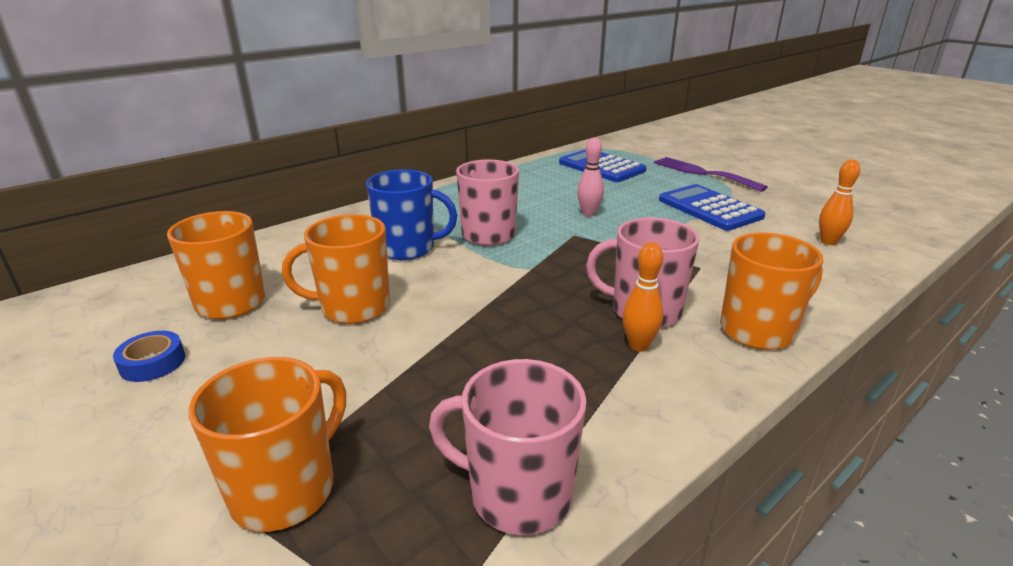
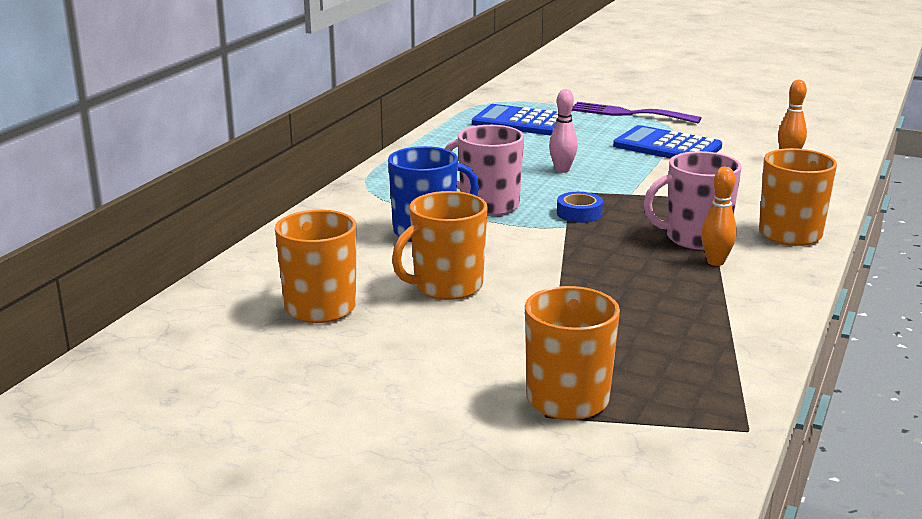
camera: 25 degrees left, 5 degrees down
blue tape [113,331,185,382] -> blue tape moved to [557,192,603,223]
pink mug [429,359,587,535] -> none

